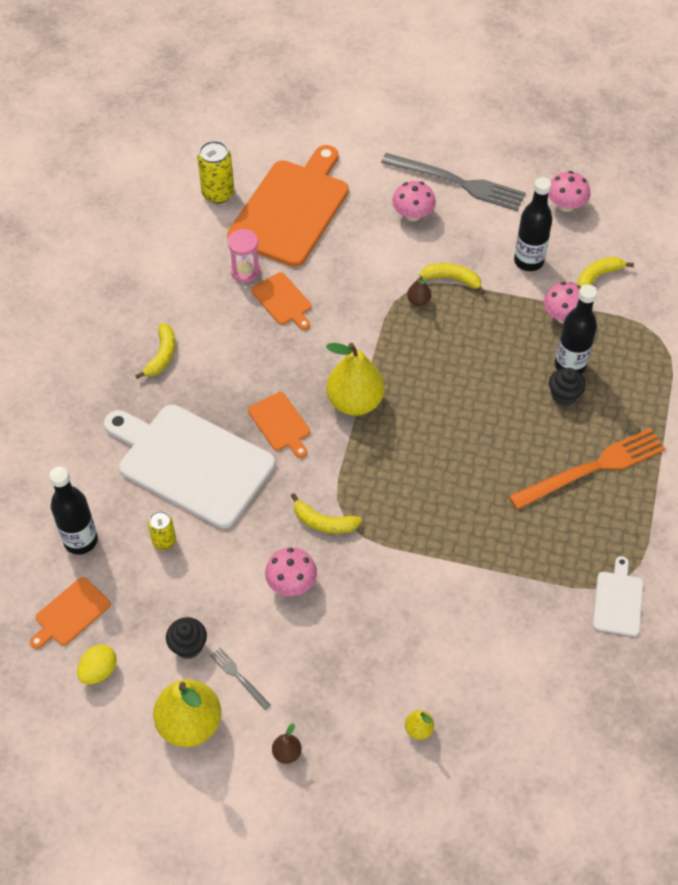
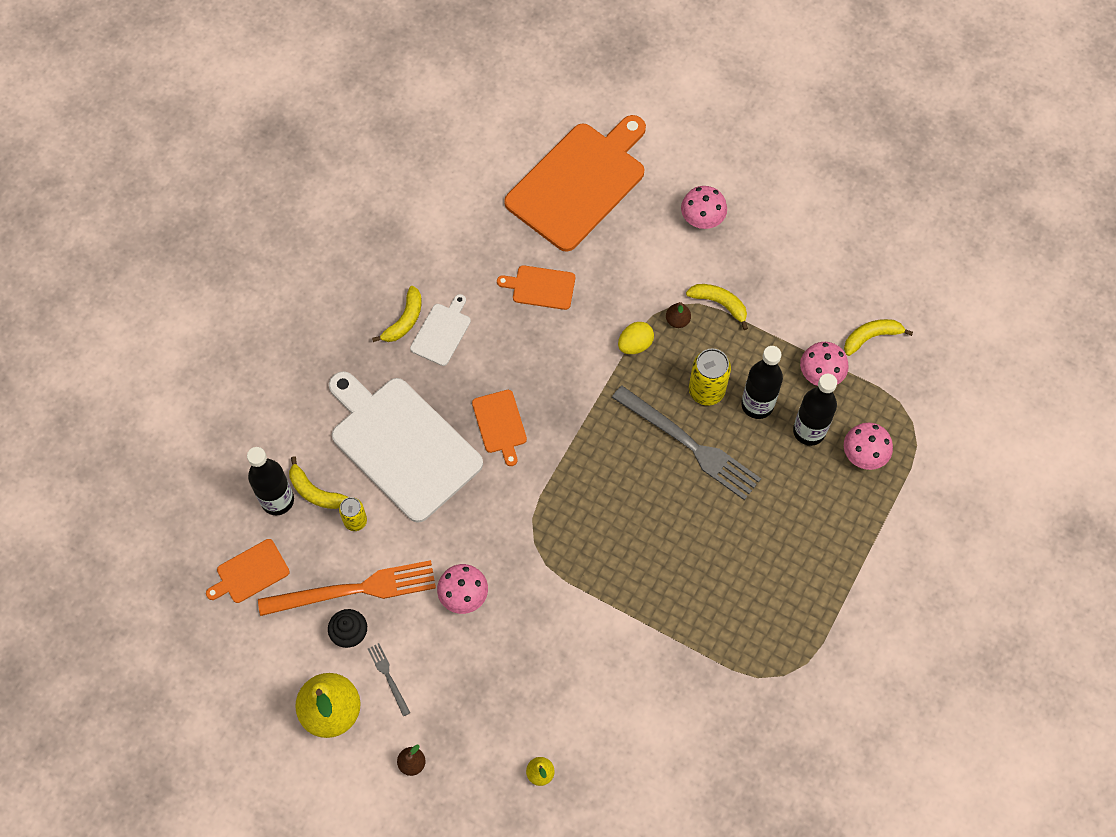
camera: 15 degrees right, 10 degrees up
yellow egg [77,644,117,685] -> yellow egg moved to [618,322,654,354]
yellow can [197,141,234,203] -> yellow can moved to [689,349,731,406]
pink hourglass [227,229,260,283] -> none
orange cutting board [251,272,312,330] -> orange cutting board turned 120 degrees clockwise [497,265,575,310]
yellow banana [291,493,362,534] -> yellow banana moved to [289,456,348,509]
yellow pear [326,343,385,416] -> none
grey fork [381,153,526,211] -> grey fork moved to [612,385,761,500]
orange fork [509,428,665,510] -> orange fork moved to [258,560,436,616]
black bottle [514,177,552,271] -> black bottle moved to [741,346,783,419]
pink mushroom [548,171,590,212] -> pink mushroom moved to [844,423,893,470]
black cupcake [549,368,586,406] -> none
white cutting board [593,556,643,636] -> white cutting board moved to [410,294,471,366]

